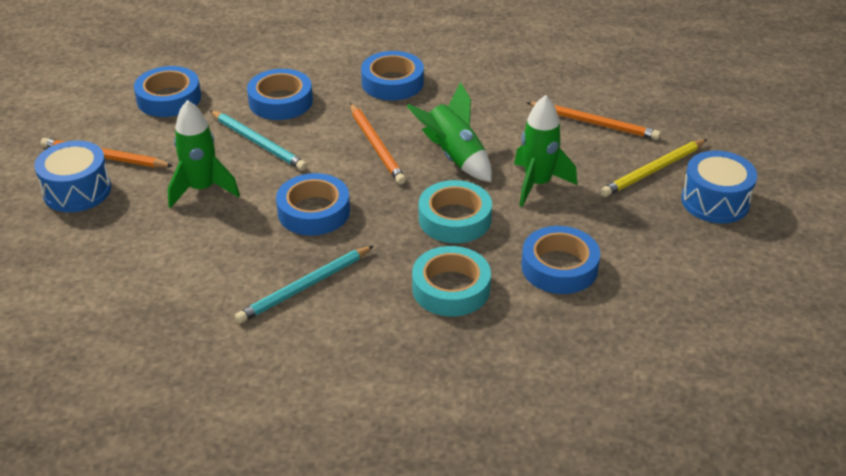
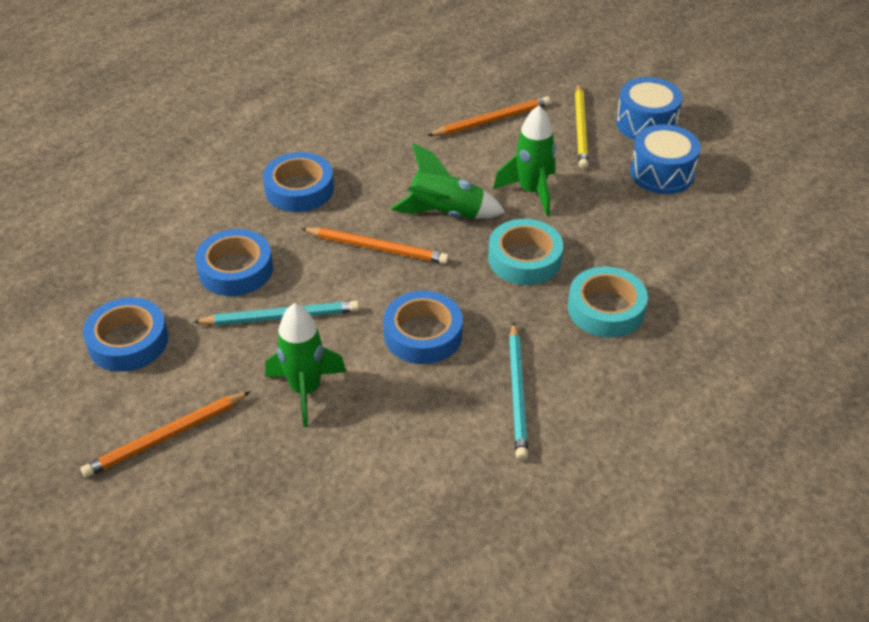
camera: 50 degrees left, 5 degrees up
blue drum [34,141,111,212] -> blue drum moved to [630,124,701,194]
blue tape [521,226,600,294] -> none

